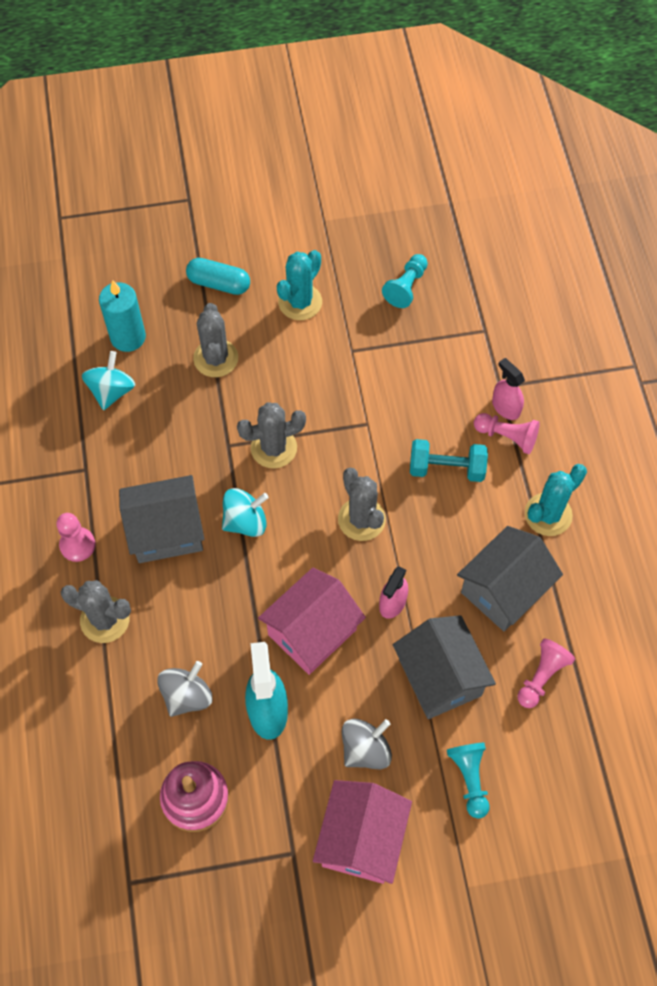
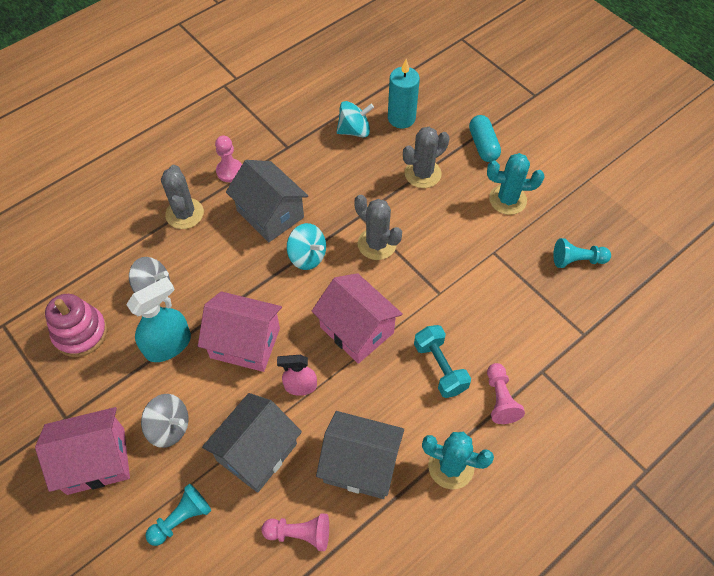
camera: 60 degrees right, 5 degrees down
grey cactus [338,468,386,541] -> pink house [312,273,403,364]
pink spray bottle [492,358,525,420] -> none

